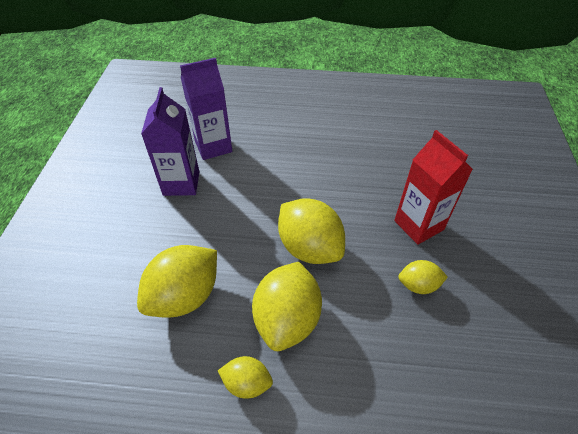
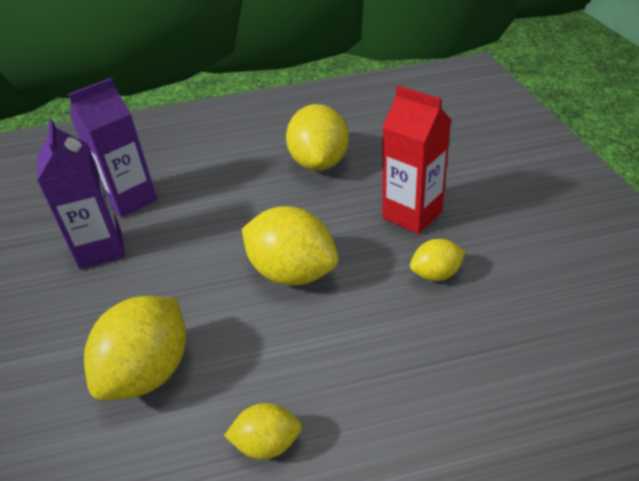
camera: 15 degrees left, 10 degrees down
yellow lemon [252,262,322,351] -> yellow lemon moved to [286,104,349,171]

